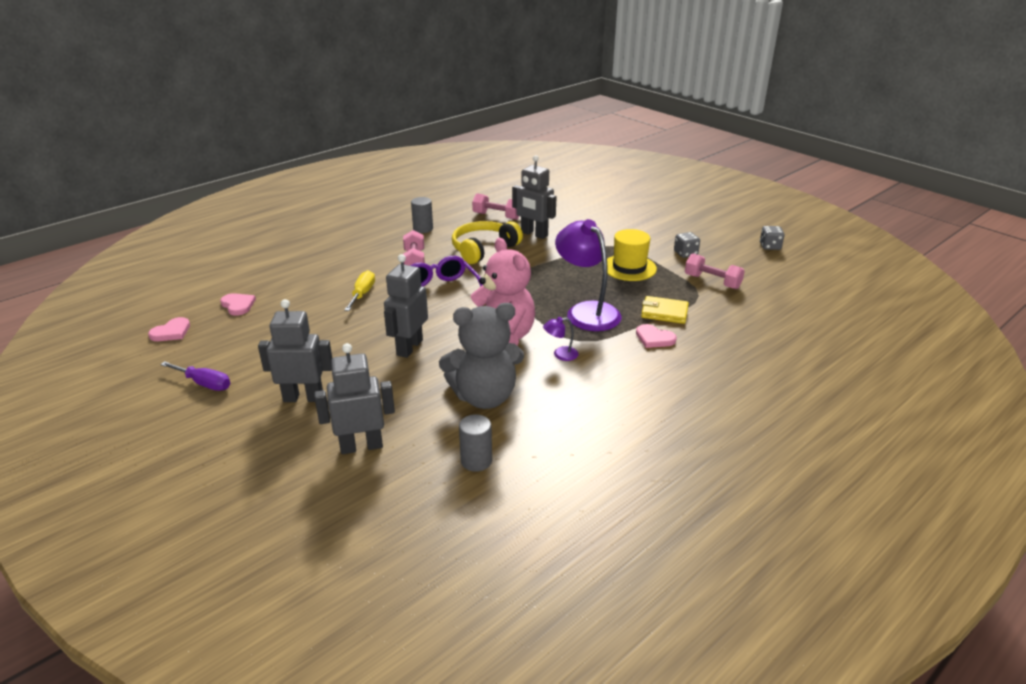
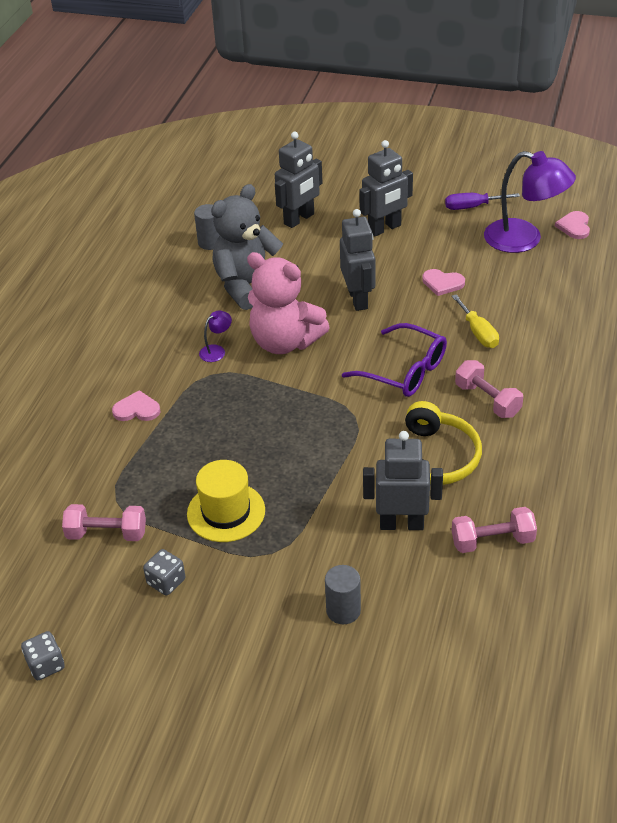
camera: 150 degrees right, 10 degrees up
pink heart [220,293,256,316] -> pink heart moved to [422,269,465,296]
grey cylinder [411,197,433,233] -> grey cylinder moved to [325,565,361,624]
purple lamp [555,219,621,331] -> purple lamp moved to [484,151,576,253]
yellow wallet [641,296,689,324] -> none

